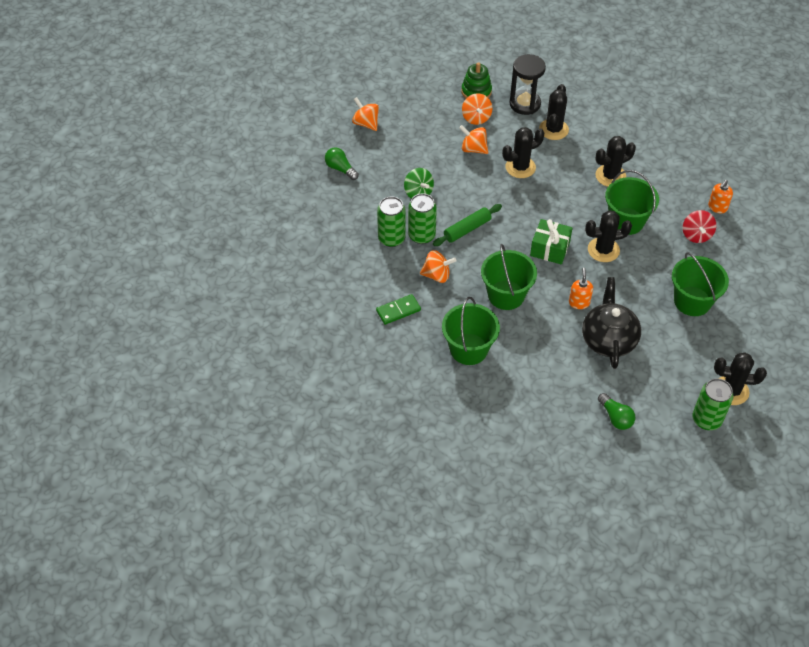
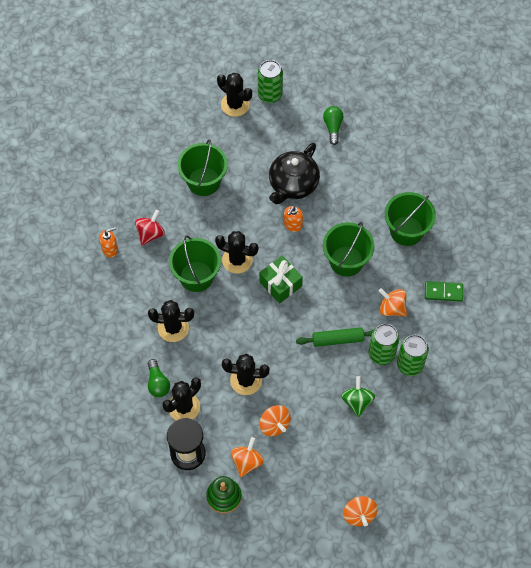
camera: 150 degrees left, 10 degrees up
green light bulb [325,147,359,180] -> green light bulb moved to [148,359,170,397]

